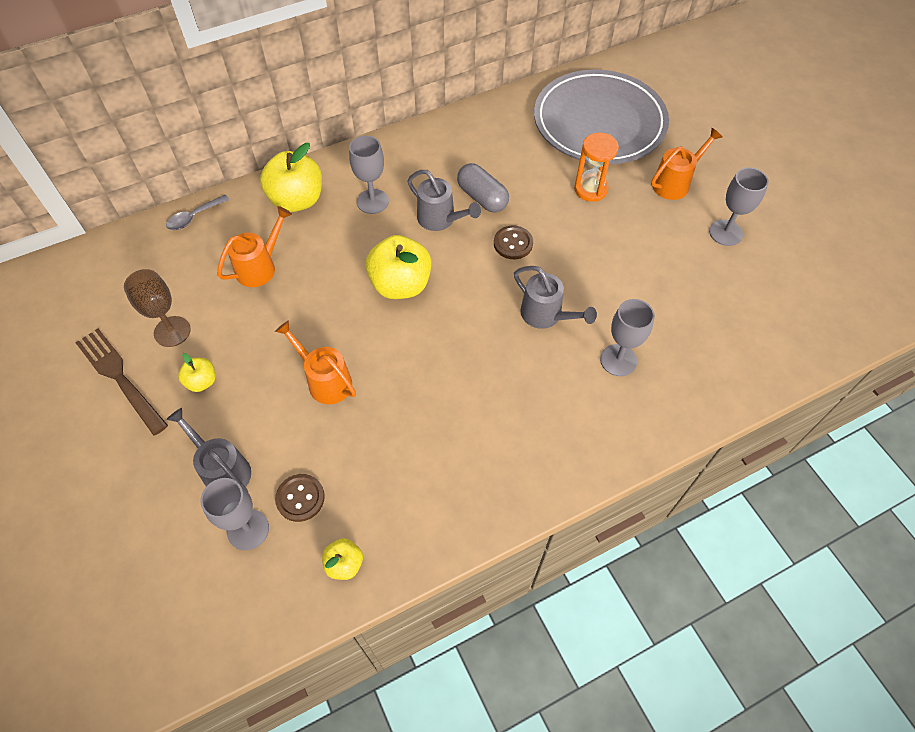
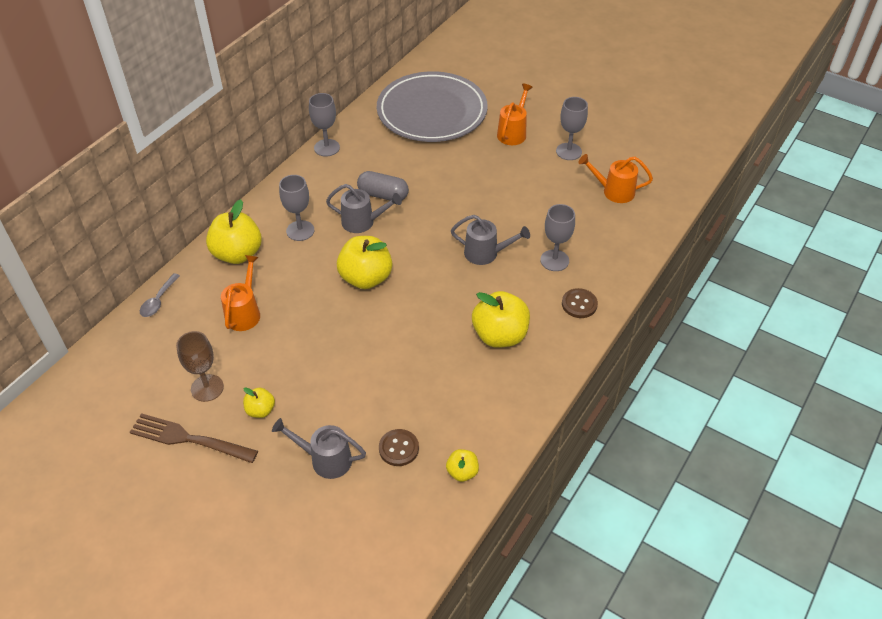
camera: 30 degrees left, 10 degrees down
grey goblet [201,478,269,550] -> grey goblet moved to [309,93,340,156]
orange watering can [275,321,356,404] -> orange watering can moved to [578,154,653,203]
brown button [494,226,533,259] -> brown button moved to [562,288,598,318]
orange hourglass [574,133,619,202] -> none
none -> yellow apple [472,291,530,348]

